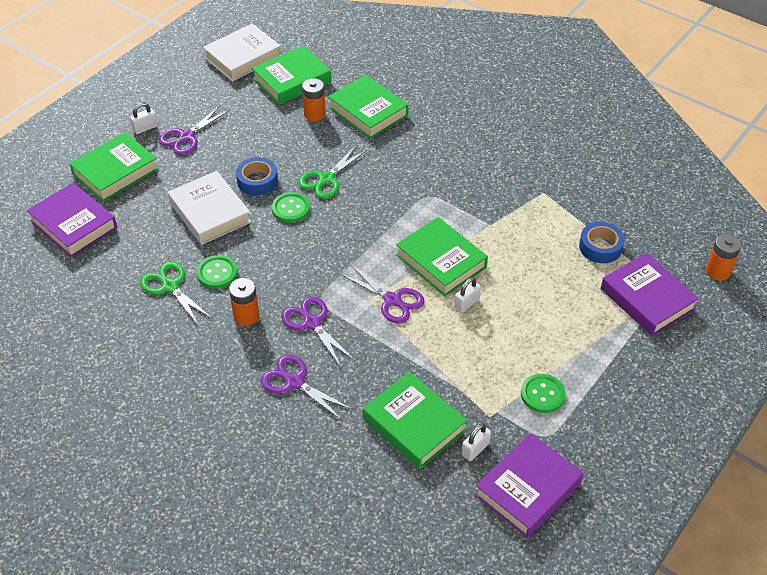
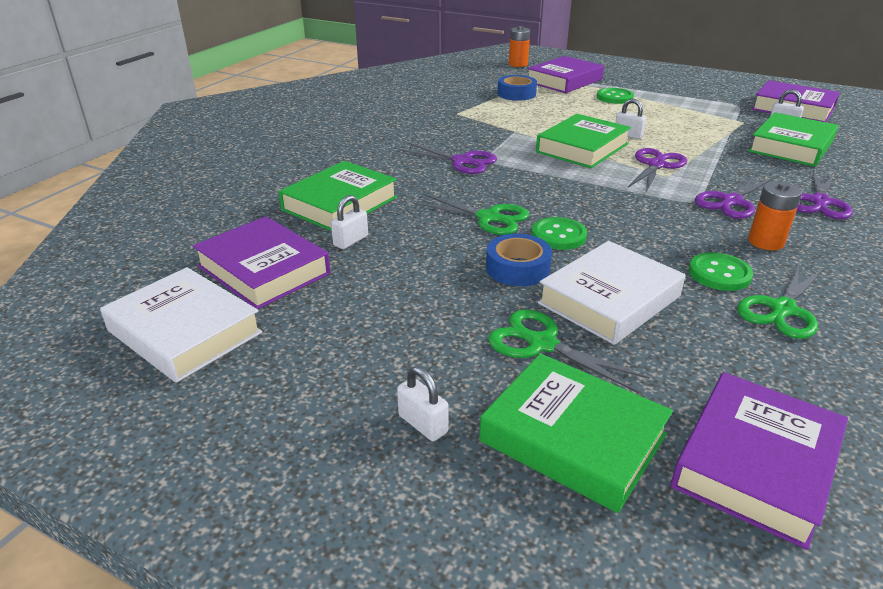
camera: 100 degrees left, 15 degrees down
purple scissors [159,105,230,155] -> purple scissors moved to [399,143,497,174]
green book [252,46,331,105] -> purple book [193,216,331,309]
orange battery [302,78,326,121] -> white padlock [331,195,368,249]
green button [521,374,565,413] -> green button moved to [597,88,634,104]
none -> green scissors [488,309,650,393]

